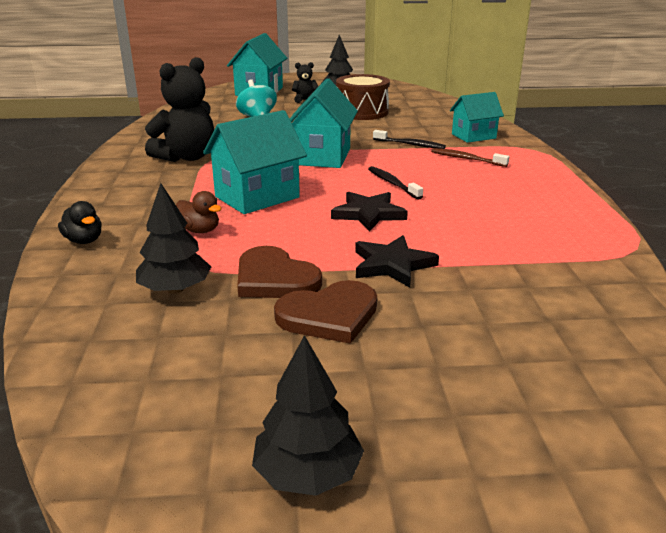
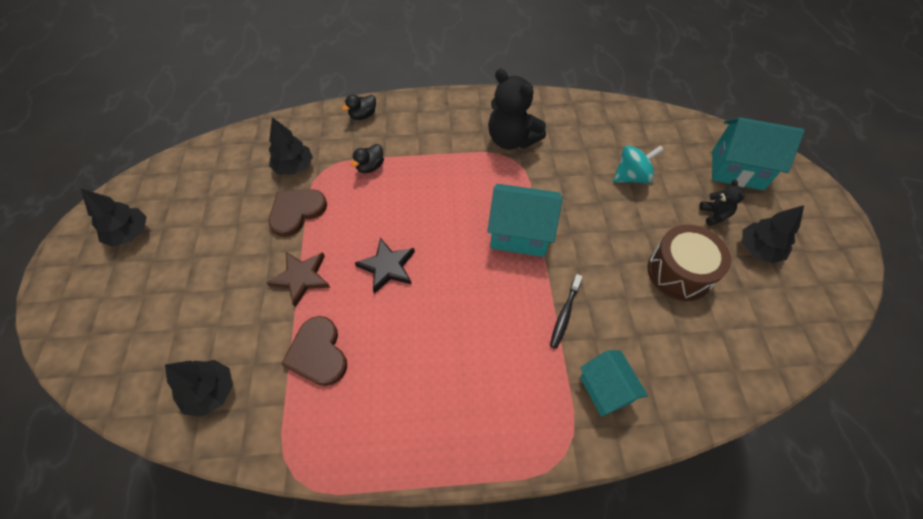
camera: 90 degrees right, 30 degrees up
brown duck [176,191,222,233] -> black duck [351,144,384,173]
turquoise house [203,110,307,214] -> none
brown heart [274,280,377,344] -> brown heart moved to [281,316,347,386]
black star [355,235,439,288] -> brown star [266,252,330,307]
black toothbrush [368,166,423,200] -> none
brown toothbrush [431,148,510,167] -> none
none -> black tree [165,360,233,417]

